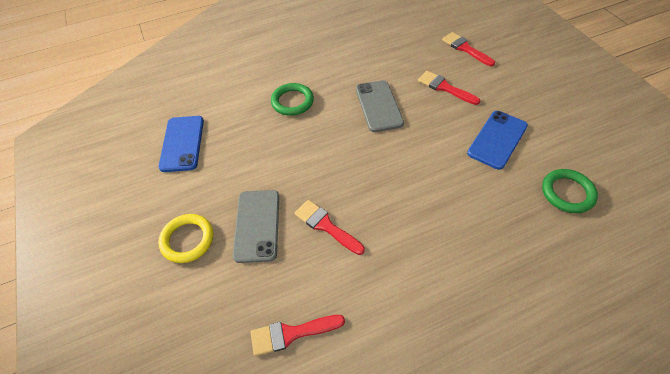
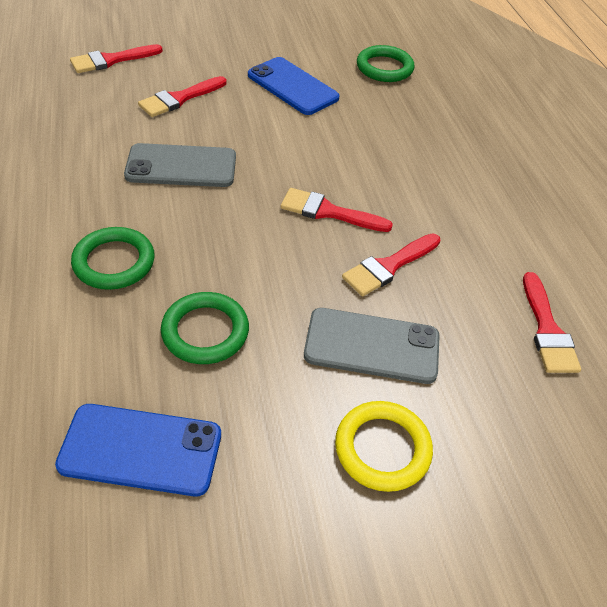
camera: 85 degrees left, 5 degrees down
none -> green ring [161,292,249,364]
none -> red brush [281,188,393,232]

